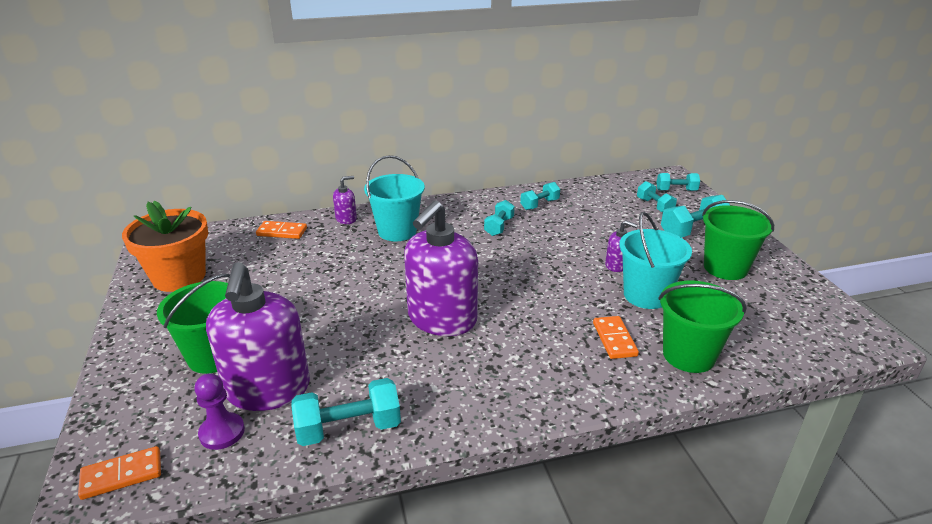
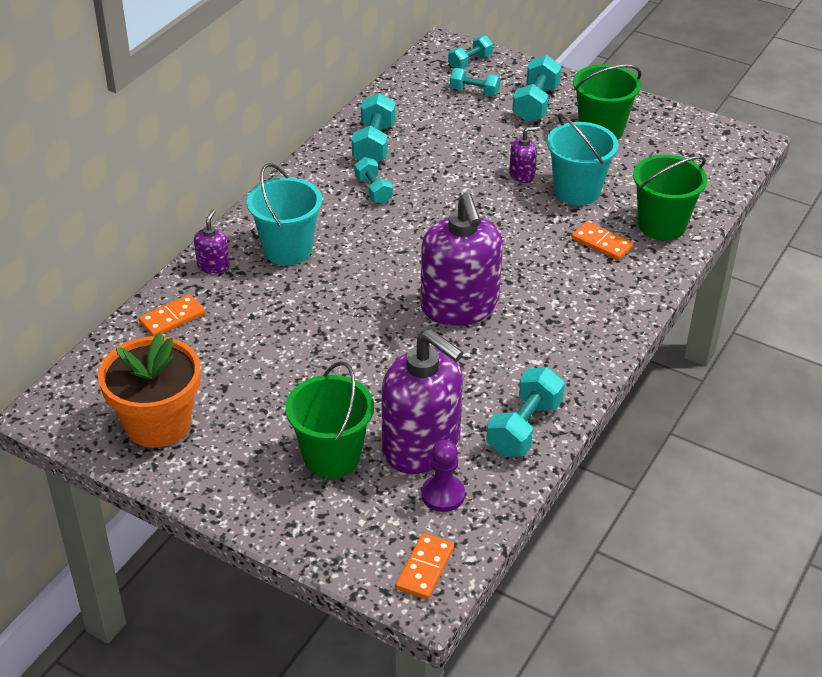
camera: 45 degrees left, 10 degrees up
turquoise dumbbell [520,182,560,210] -> turquoise dumbbell [352,93,396,162], size x1.56

